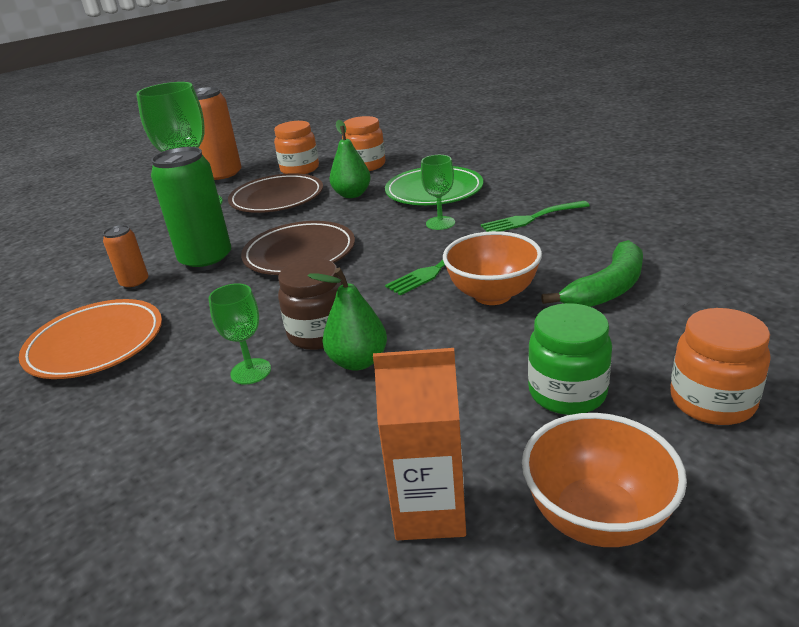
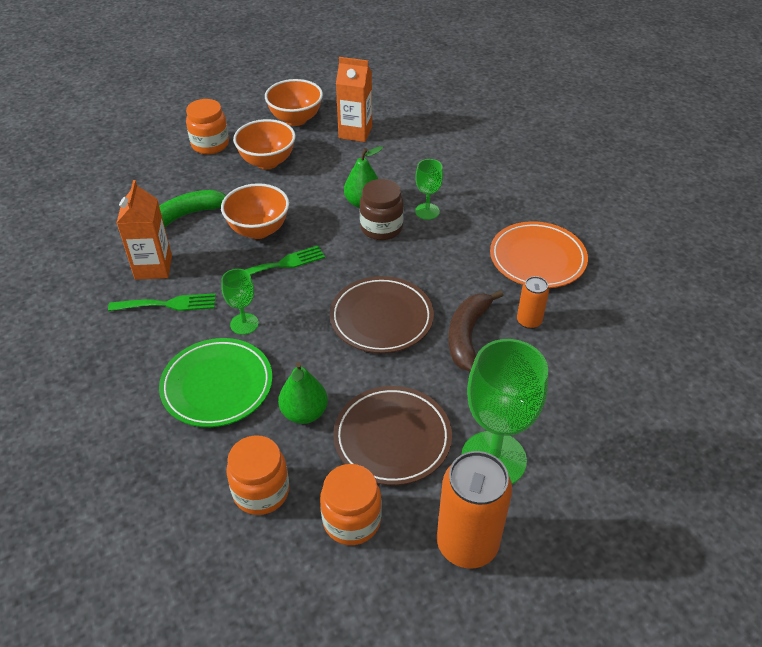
camera: 170 degrees left, 15 degrees up
green can [151,147,231,271] -> brown banana [448,290,503,371]
green jar [528,303,612,415] -> orange bowl [233,119,296,169]
none -> orange carton [117,180,172,280]

